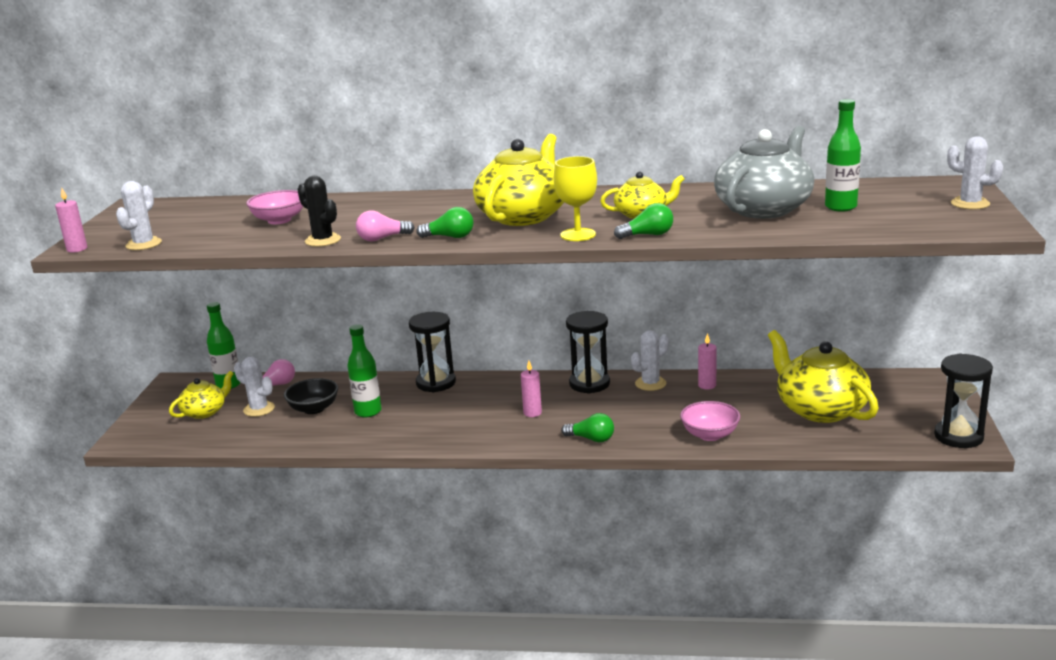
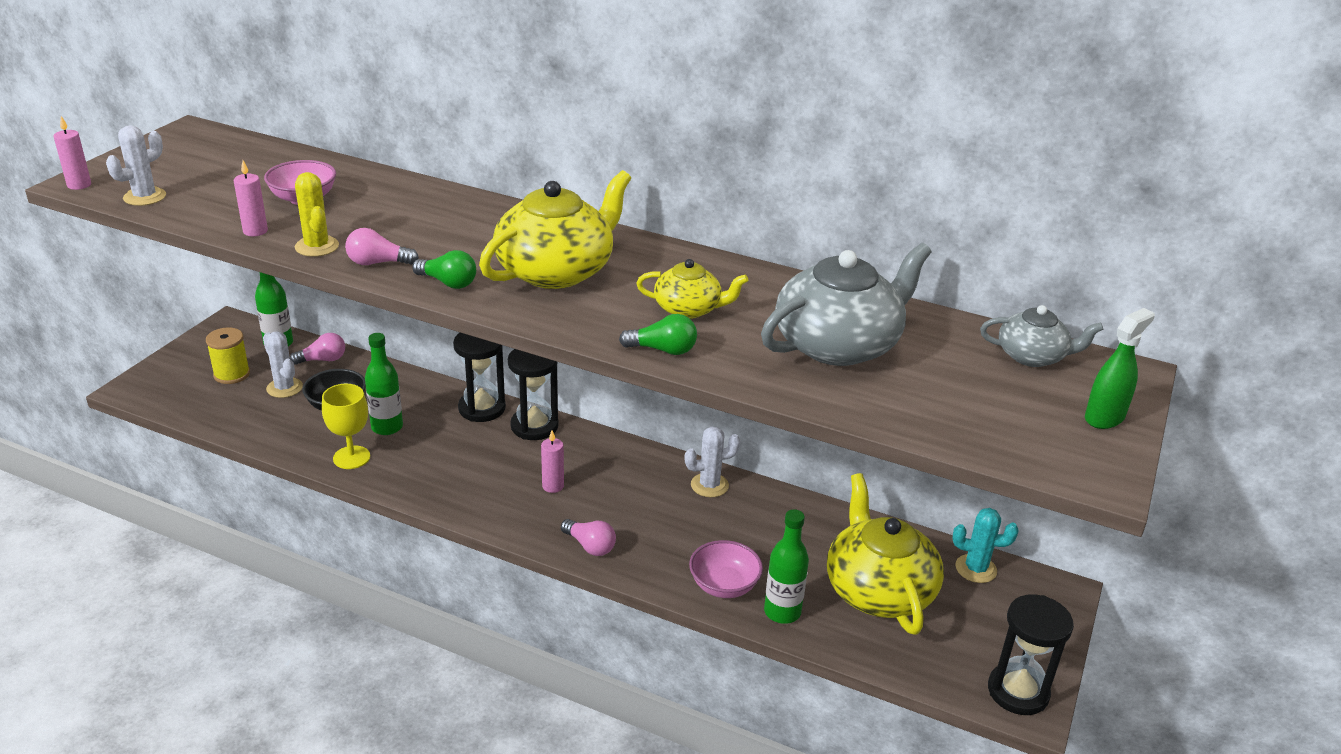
camera: 15 degrees right, 10 degrees up
yellow teapot [169,371,234,419] -> yellow spool [206,328,250,384]
black cactus [297,176,341,247] -> yellow cactus [295,172,339,257]
yellow goblet [554,156,597,241] -> yellow goblet moved to [322,384,370,469]
green light bulb [561,413,614,442] -> pink light bulb [561,519,616,556]
black hourglass [566,311,610,393] -> black hourglass moved to [508,349,559,440]
pink candle [698,333,717,390] -> pink candle moved to [234,160,268,236]
green bottle [825,99,861,212] -> green bottle moved to [764,509,809,624]
white cactus [947,137,1003,209] -> green spray bottle [1085,308,1155,429]
none -> turquoise cactus [953,508,1019,583]
none -> grey teapot [980,305,1104,367]

